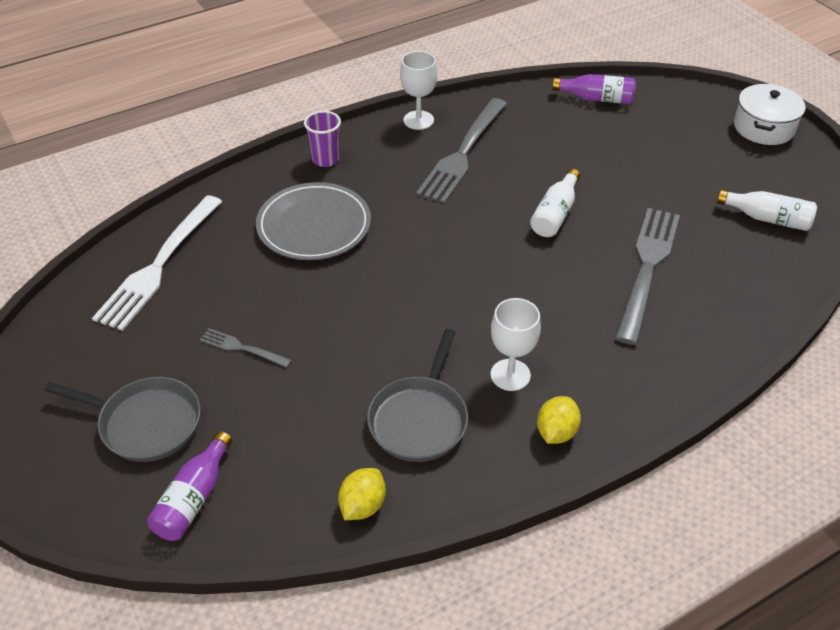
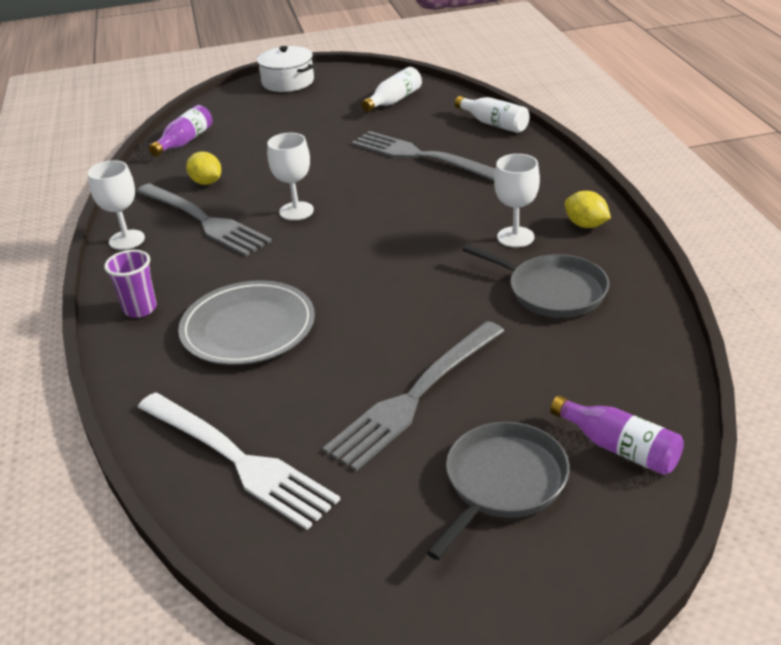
camera: 70 degrees left, 10 degrees down
grey fork [200,328,292,368] -> grey fork [323,321,504,471], size x2.14
yellow lemon [338,468,386,520] -> yellow lemon moved to [186,152,221,185]
white bottle [530,168,580,237] -> white bottle moved to [455,96,530,133]
none -> white goblet [267,133,314,220]

